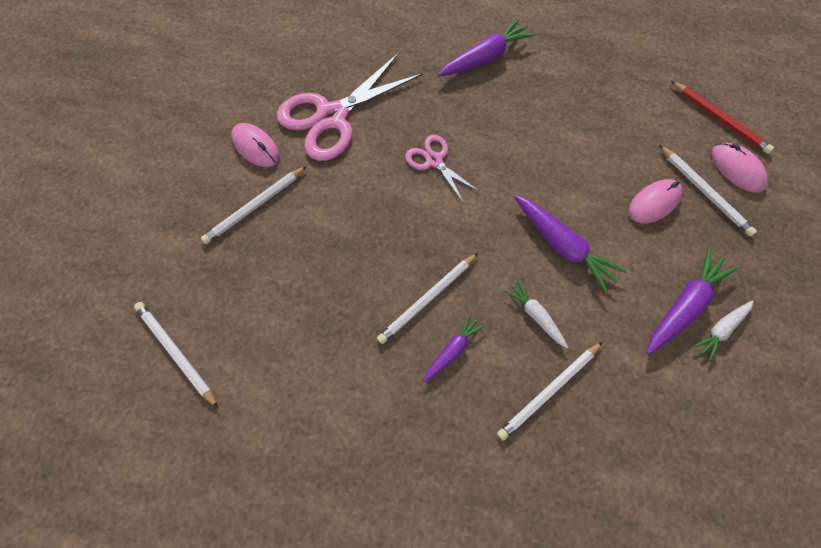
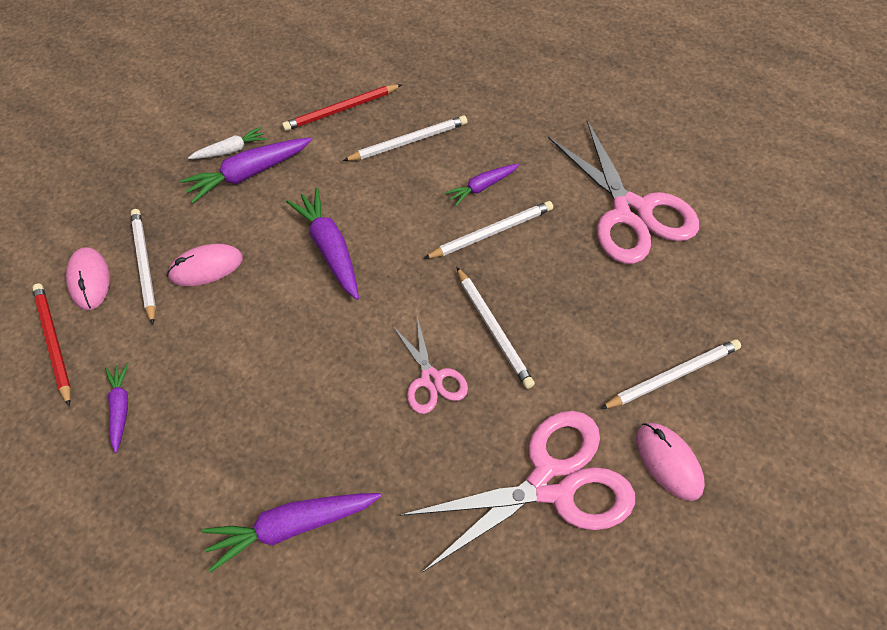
camera: 160 degrees left, 10 degrees down
white pencil [134,302,218,408] -> white pencil moved to [456,267,535,389]
white carrot [504,279,568,348] -> none
none -> purple carrot [105,363,129,453]
none -> red pencil [282,84,402,131]
none -> pink scissors [548,120,699,264]

